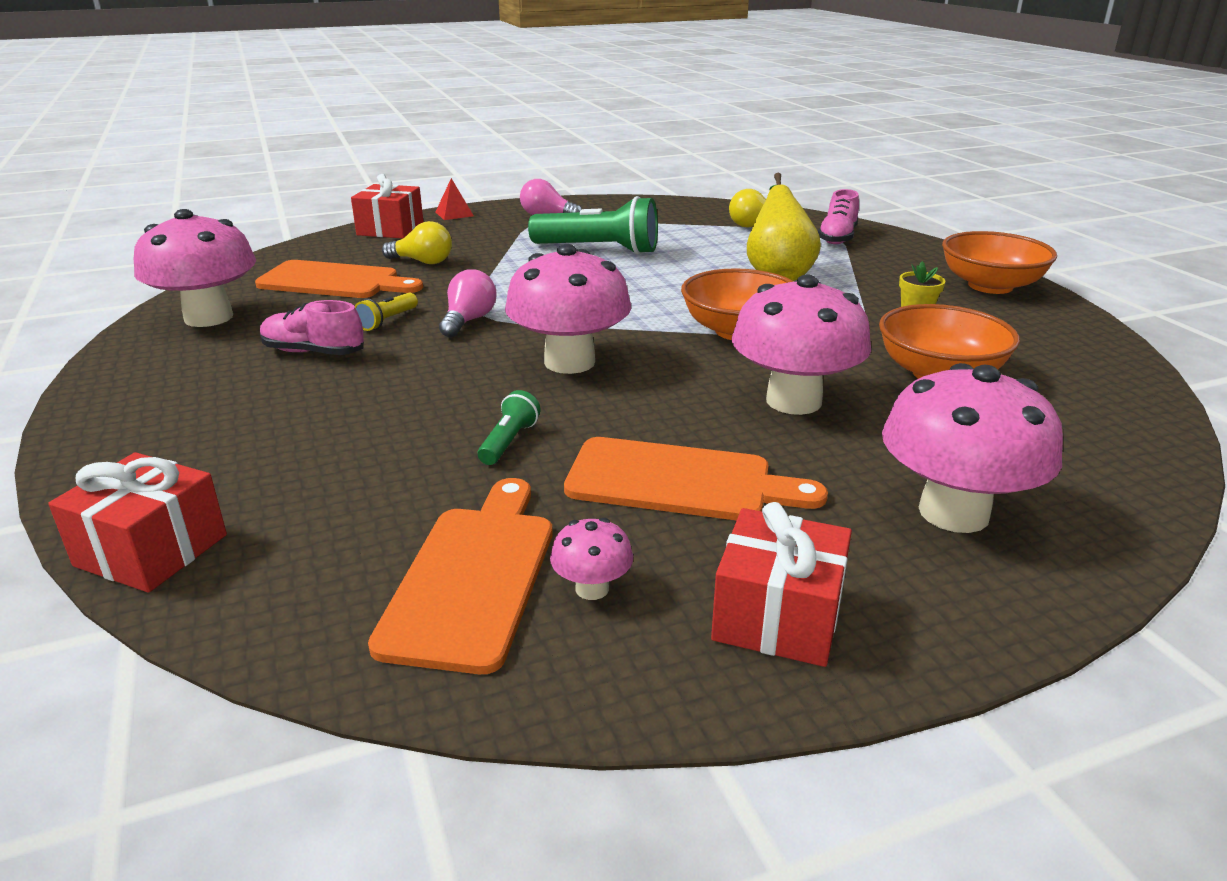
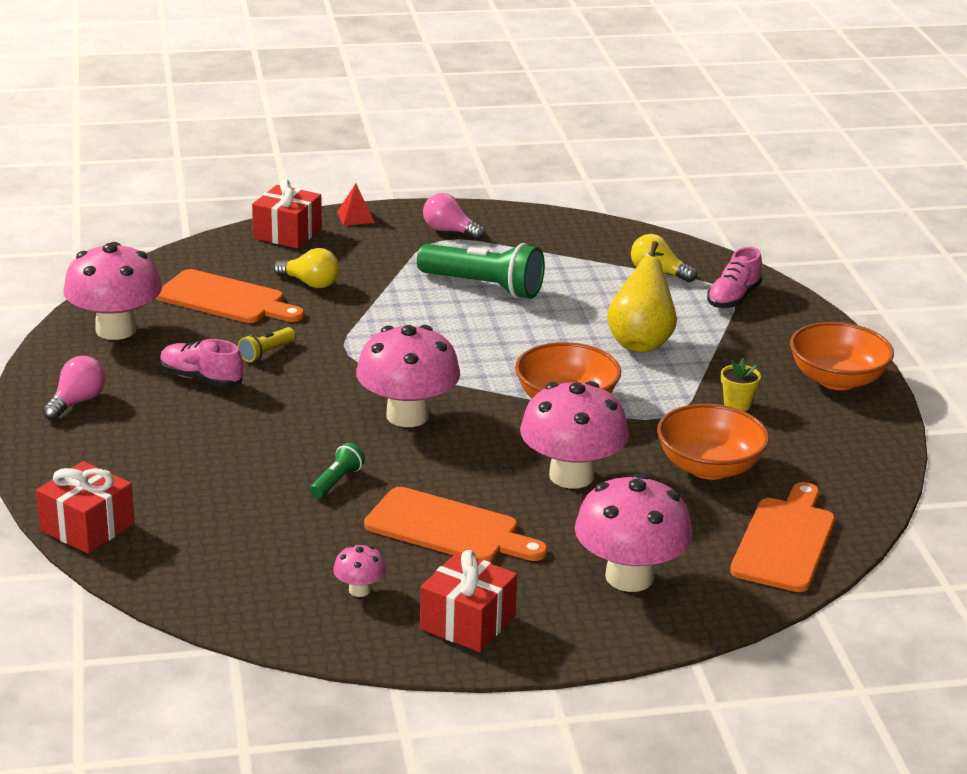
camera: 10 degrees right, 0 degrees up
orange cutting board [368,478,553,674] -> orange cutting board moved to [730,482,835,592]
pink light bulb [439,269,497,338] -> pink light bulb moved to [43,356,106,420]

